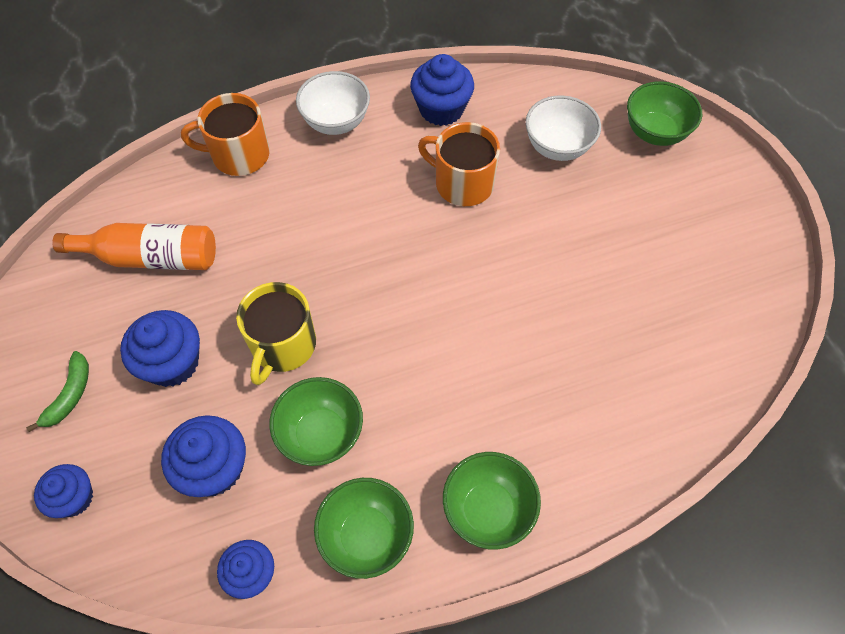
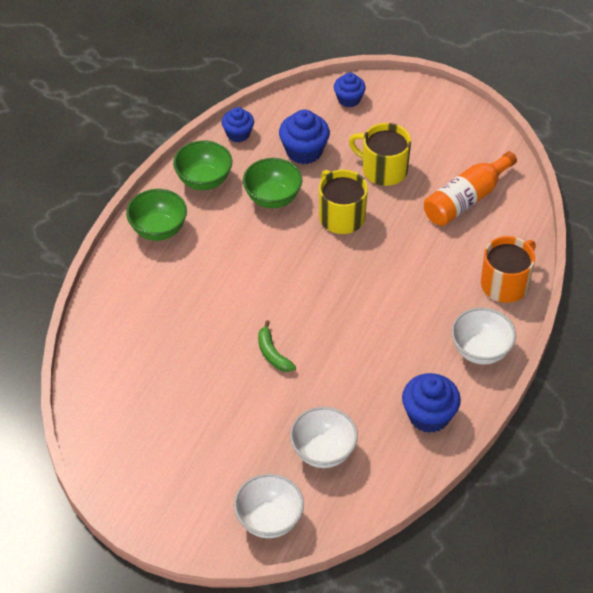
camera: 135 degrees right, 10 degrees down
green banana [26,351,89,432] -> green banana moved to [258,320,296,372]
blue cupcake [120,310,200,387] -> yellow mug [349,123,411,186]
orange mug [418,122,500,206] -> none
green bowl [627,81,702,146] -> white bowl [234,474,304,538]

